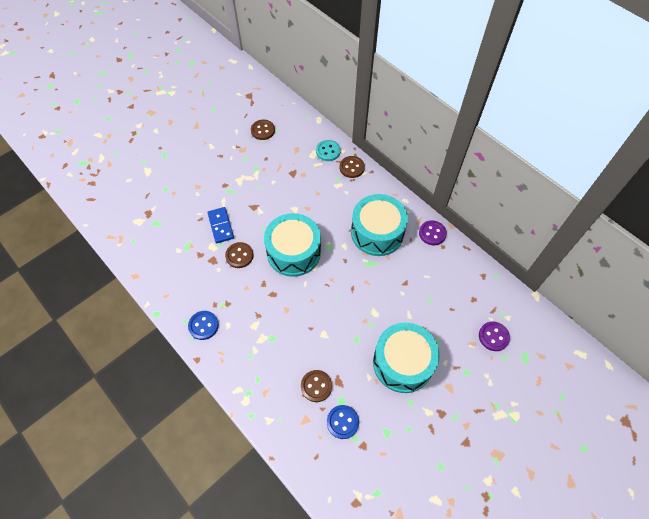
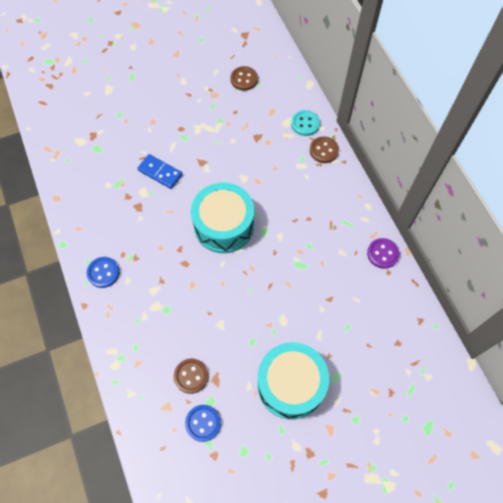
camera: 20 degrees right, 5 degrees up
blue domino [208,207,234,243] -> blue domino turned 60 degrees counterclockwise [137,154,182,189]
brown button [225,242,253,268] -> none
turquoise drum [351,194,408,256] -> none
purple button [479,321,510,351] -> none

